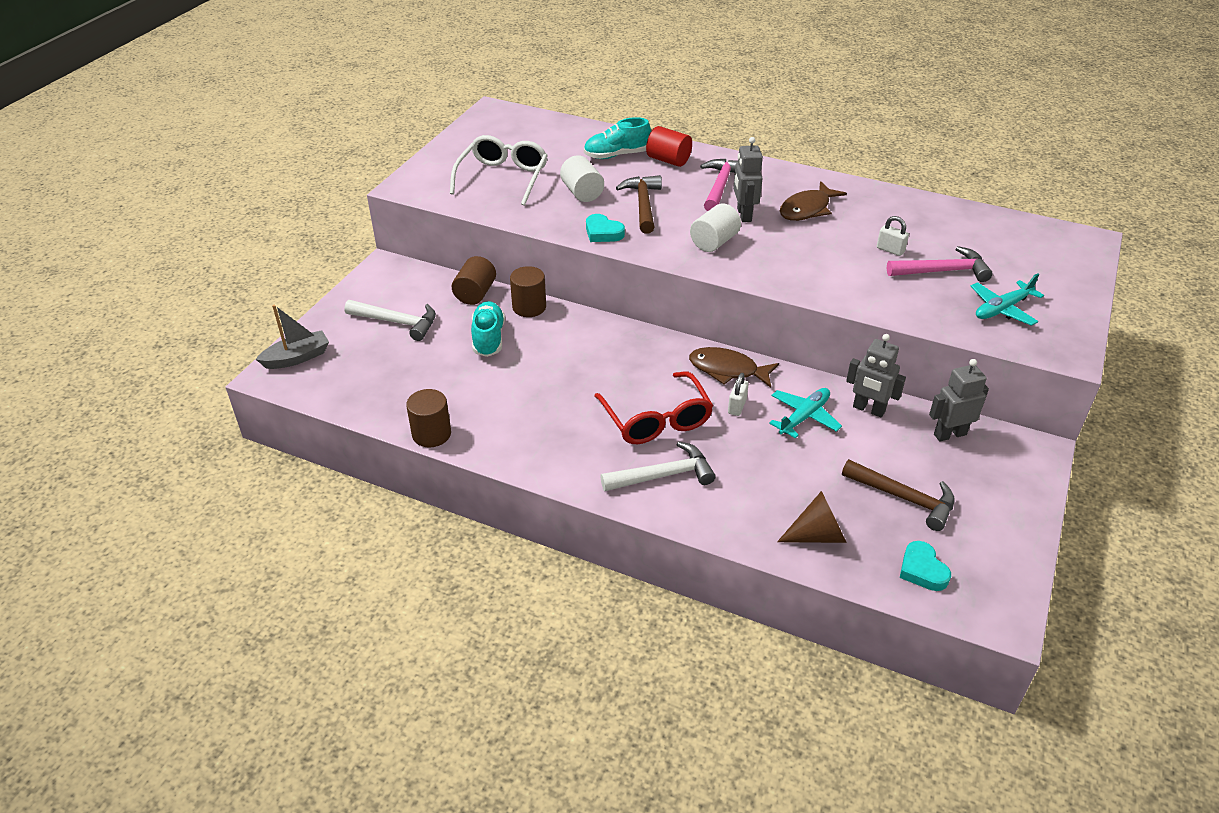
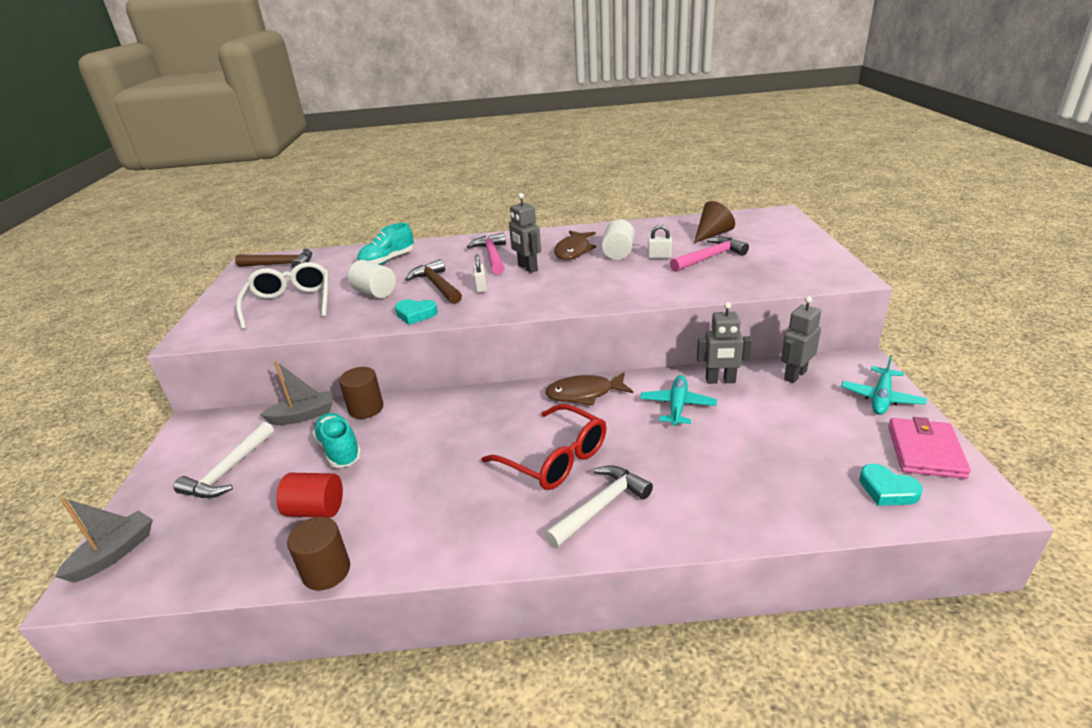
camera: 25 degrees left, 10 degrees down
white hammer [344,300,436,341] -> white hammer turned 120 degrees clockwise [173,422,274,498]
brown cylinder [452,256,496,305] -> grey boat [260,361,333,425]
red cylinder [646,126,692,167] -> red cylinder moved to [276,473,343,518]
white cylinder [690,203,741,252] -> white cylinder moved to [602,220,635,260]
white padlock [728,373,749,416] -> white padlock moved to [473,255,487,293]
brown cone [777,491,847,543] -> brown cone moved to [694,201,735,243]
brown hammer [842,459,955,531] -> brown hammer moved to [235,249,312,268]
turquoise plane [971,273,1044,326] -> turquoise plane moved to [841,355,927,415]
none -> pink wallet [888,417,971,479]

